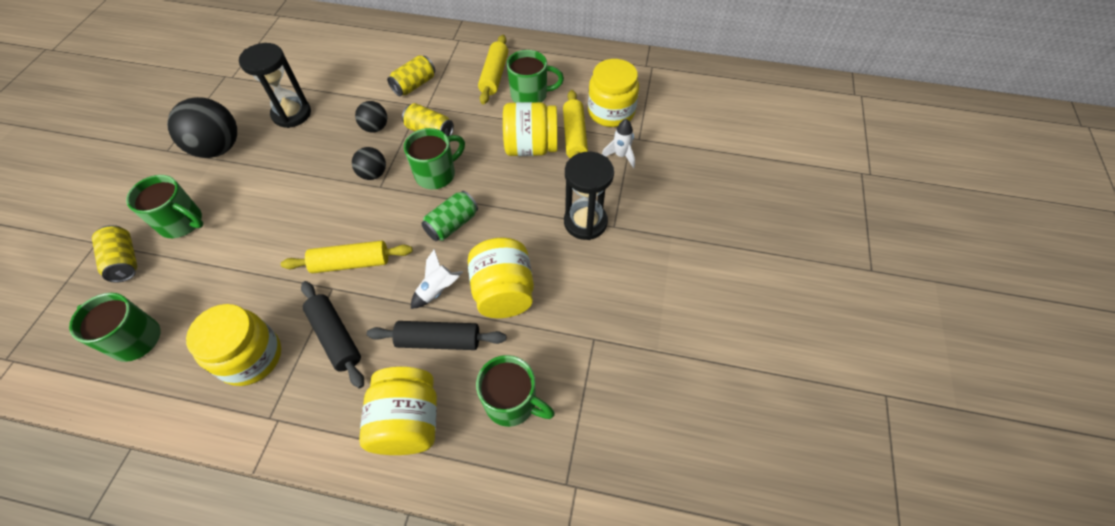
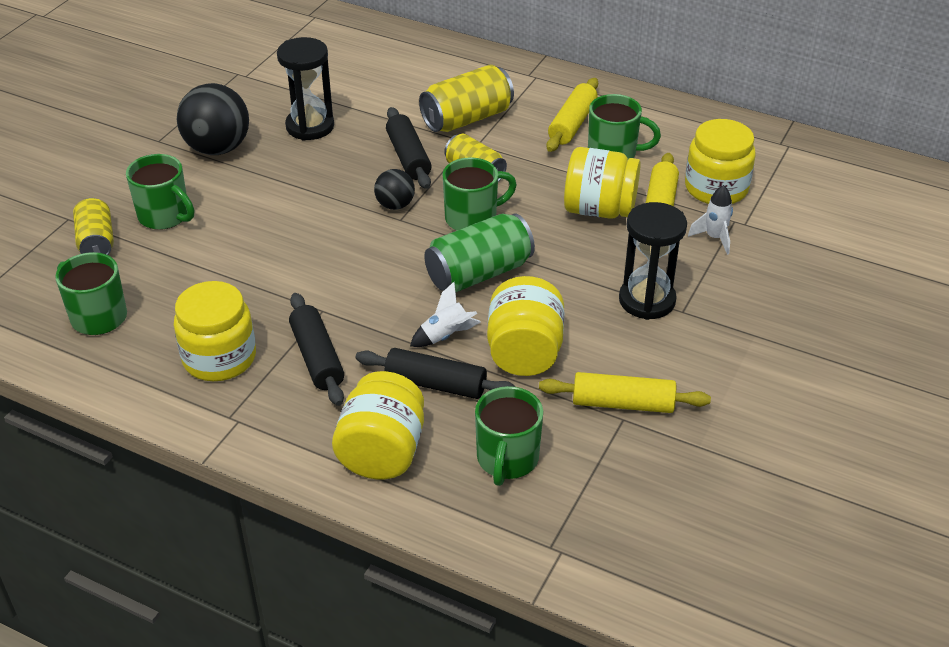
camera: 15 degrees right, 15 degrees down
yellow rolling pin [281,241,413,274] -> yellow rolling pin moved to [539,372,711,413]
black ball [355,101,387,133] -> black rolling pin [386,107,431,189]
yellow can [387,55,435,96] -> yellow can [419,65,514,132], size x1.52
green can [421,191,478,241] -> green can [424,213,535,292], size x1.52
green mug [476,355,555,427] -> green mug turned 60 degrees clockwise [475,386,543,486]

